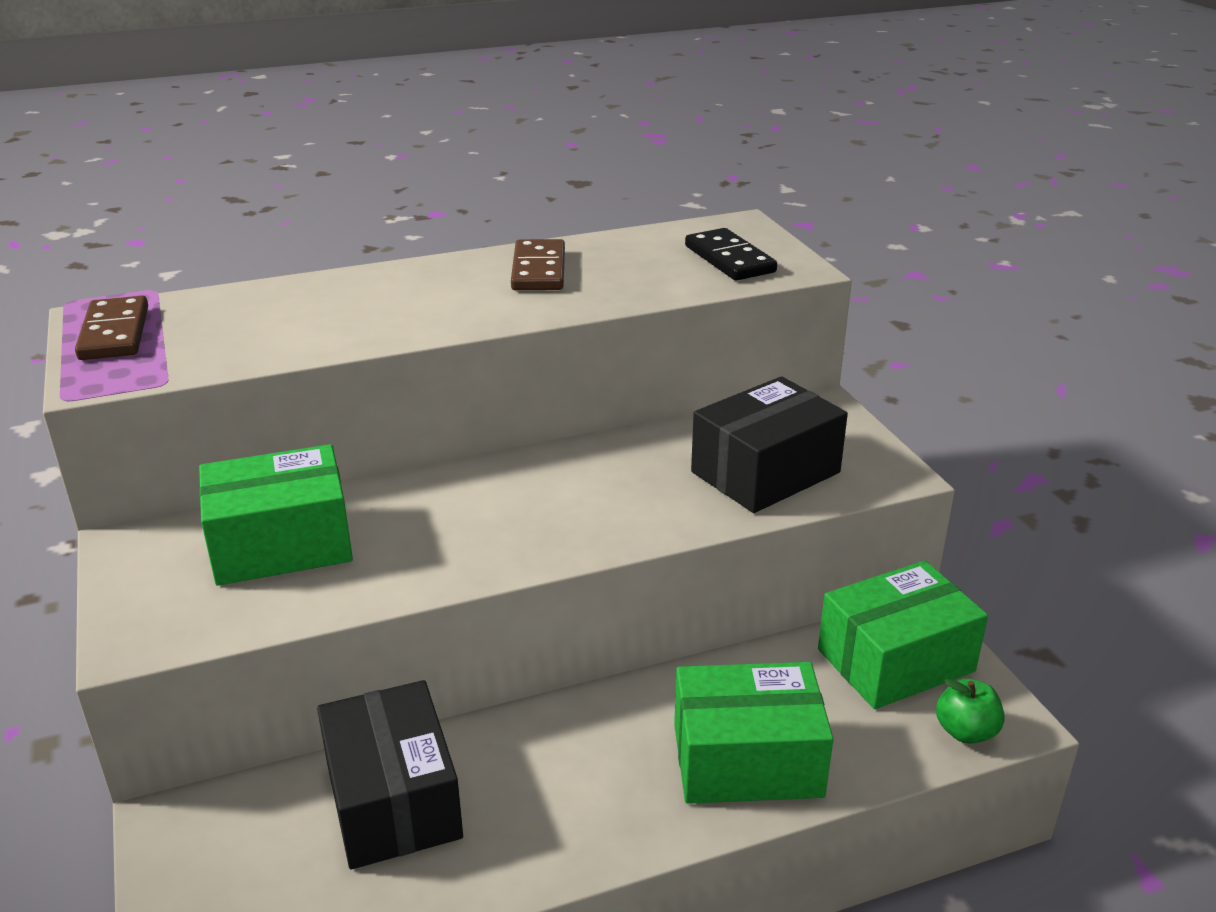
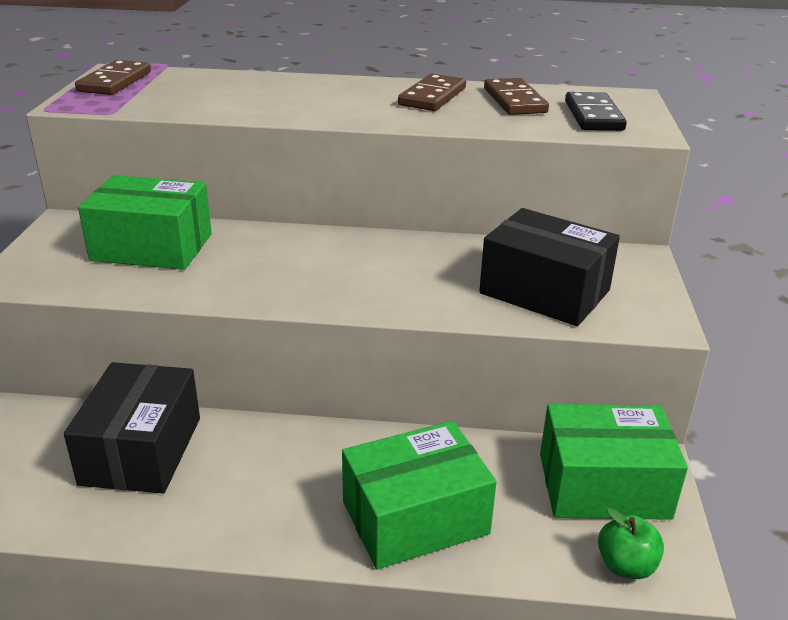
camera: 25 degrees right, 0 degrees up
green box [674,662,834,804] -> green box turned 45 degrees counterclockwise [342,421,497,569]
black box [691,376,848,513] -> black box turned 45 degrees clockwise [479,208,620,326]
none -> brown domino [484,78,549,115]

